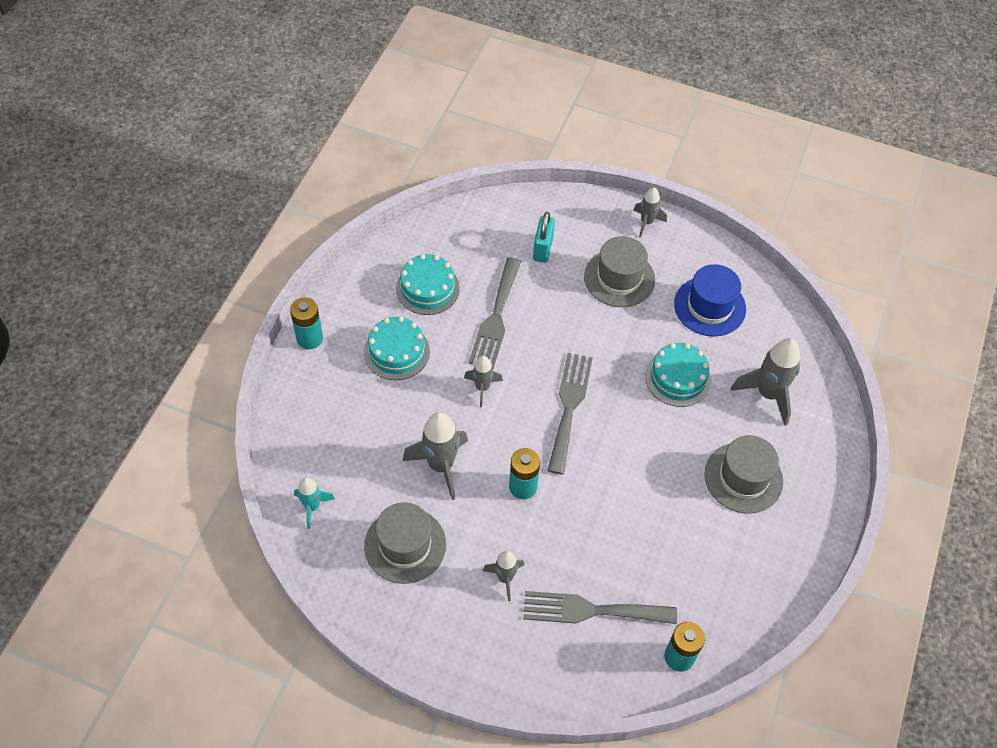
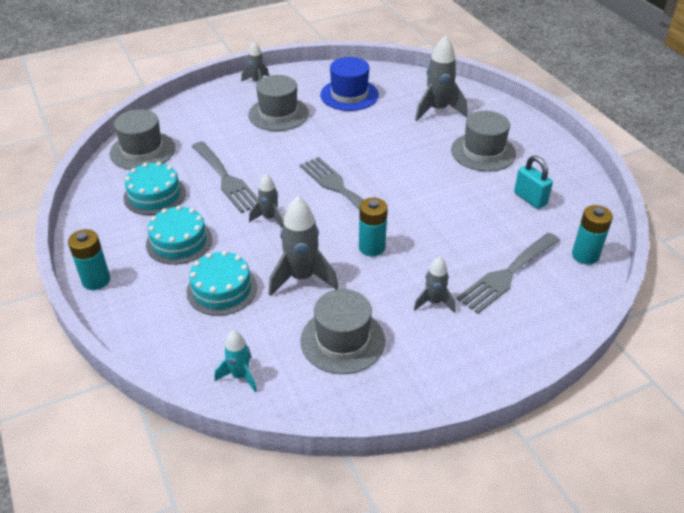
camera: 45 degrees left, 15 degrees down
turquoise padlock [533,212,555,263] -> turquoise padlock moved to [514,156,553,209]
turquoise cake [645,343,711,407] -> turquoise cake moved to [186,251,257,316]
none -> grey hat [110,109,175,170]

